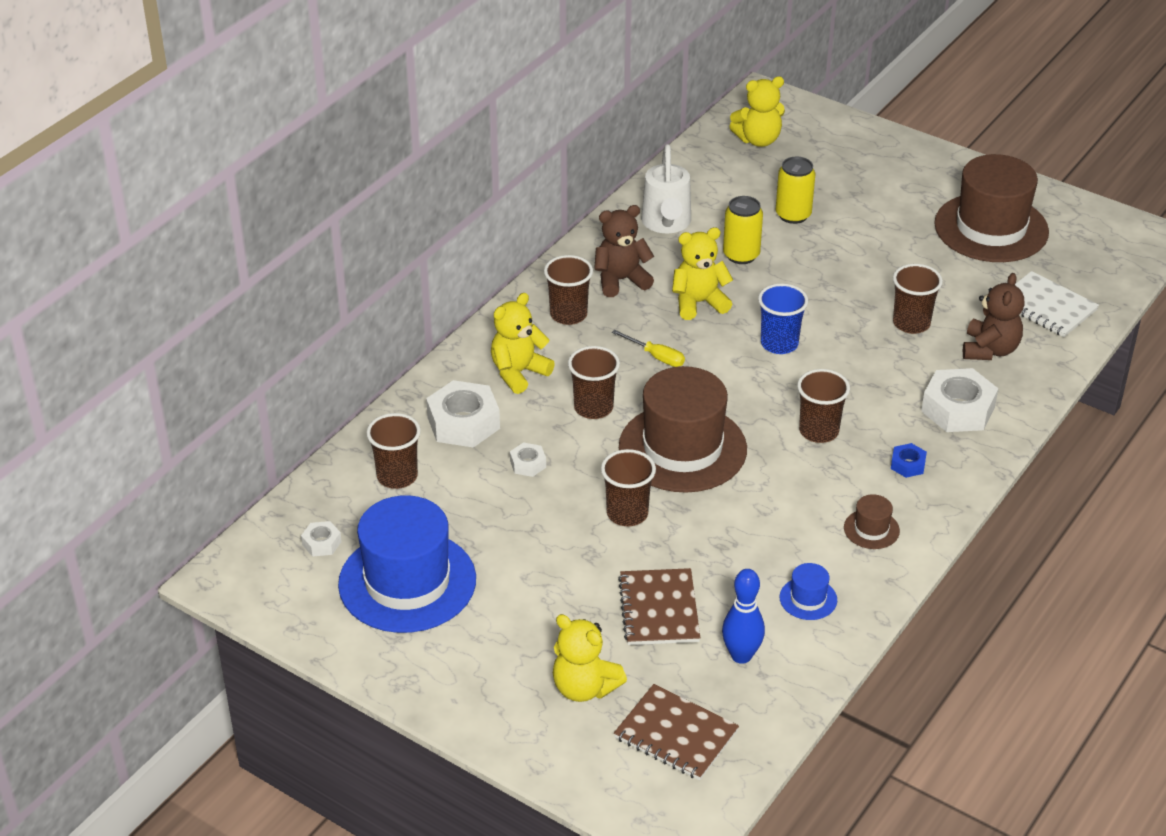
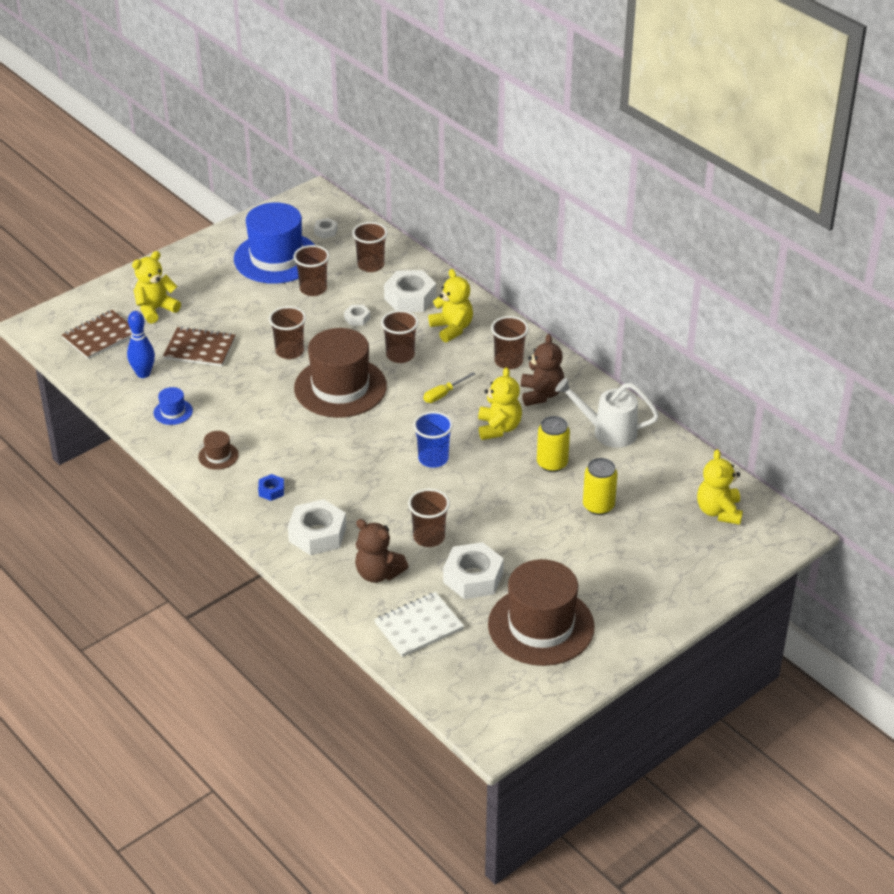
camera: 105 degrees right, 0 degrees up
brown cup [797,369,850,443] -> brown cup moved to [294,245,329,296]
none -> white nut [443,542,504,599]

